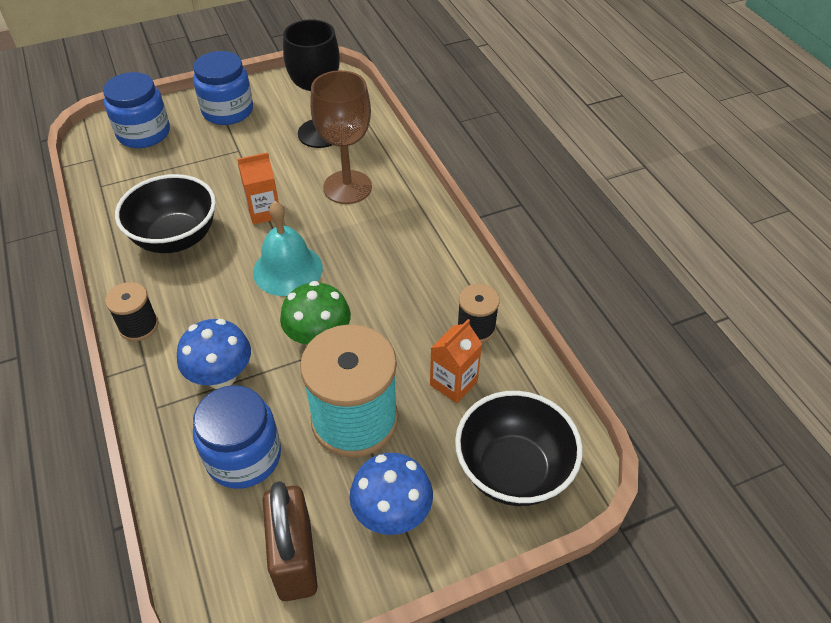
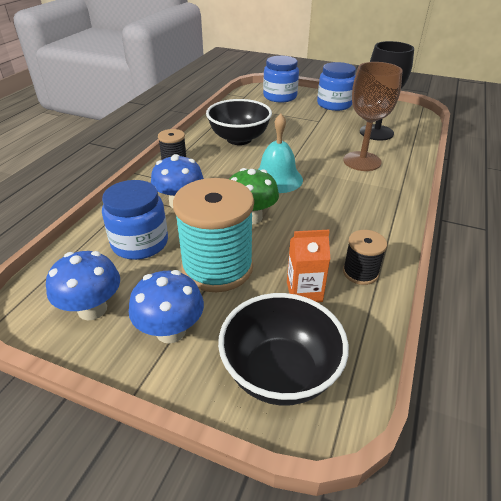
camera: 45 degrees right, 10 degrees down
orange carton [238,152,279,225] -> none
brown padlock [263,481,318,601] -> blue mushroom [46,251,120,321]

